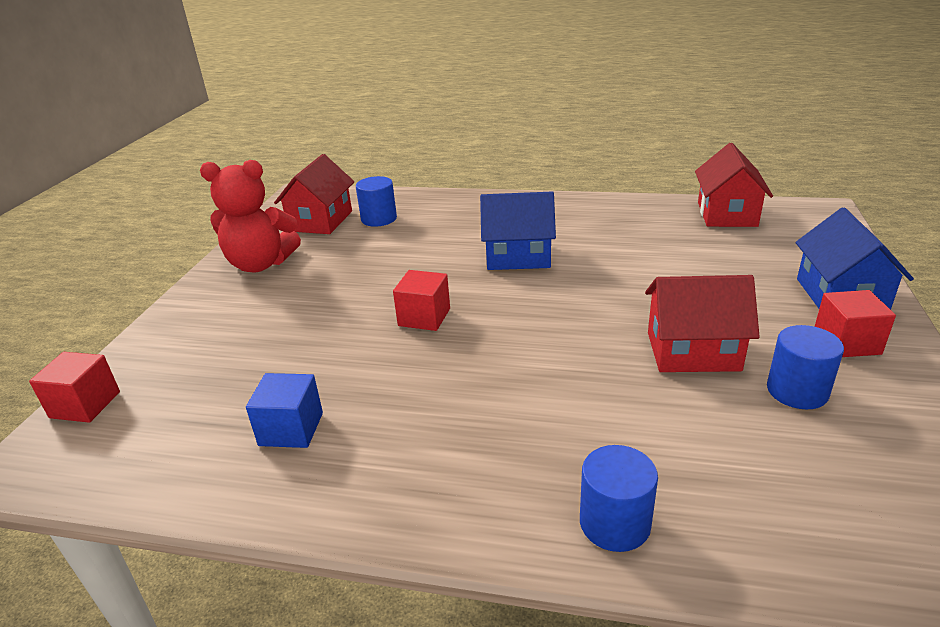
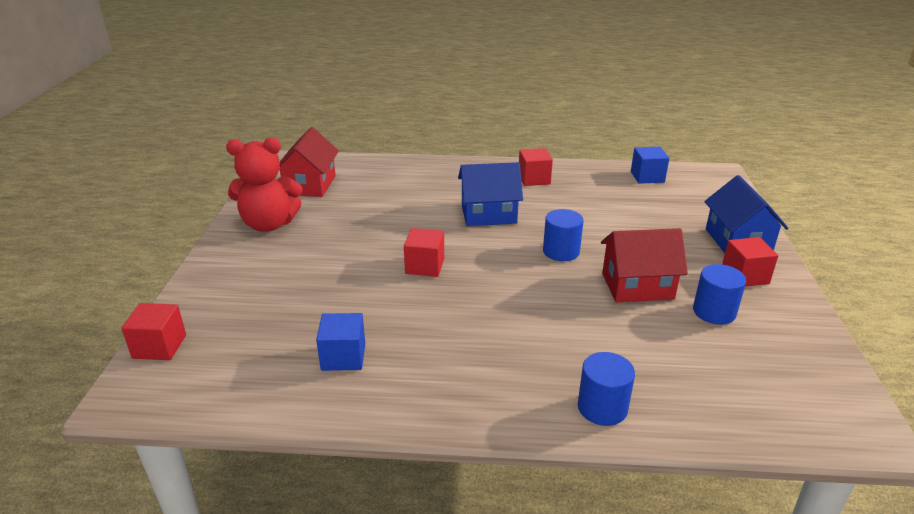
camera: 10 degrees left, 0 degrees up
blue cylinder [356,176,397,227] -> blue cylinder moved to [543,209,584,261]
red house [695,143,773,227] -> blue cube [631,147,669,184]
none -> red cube [519,148,553,186]

